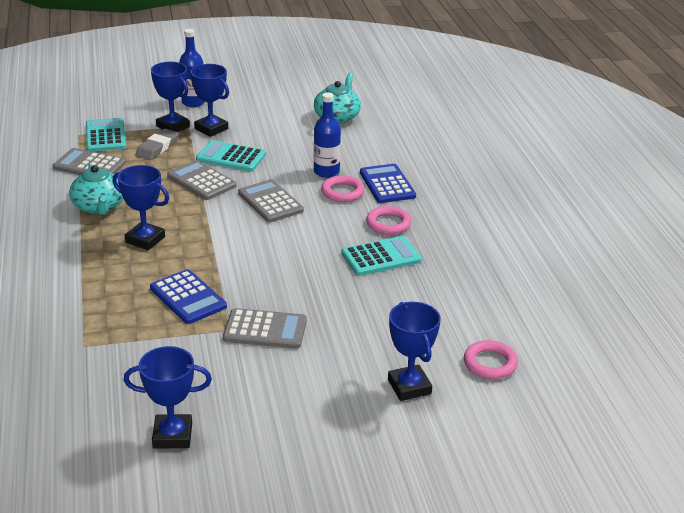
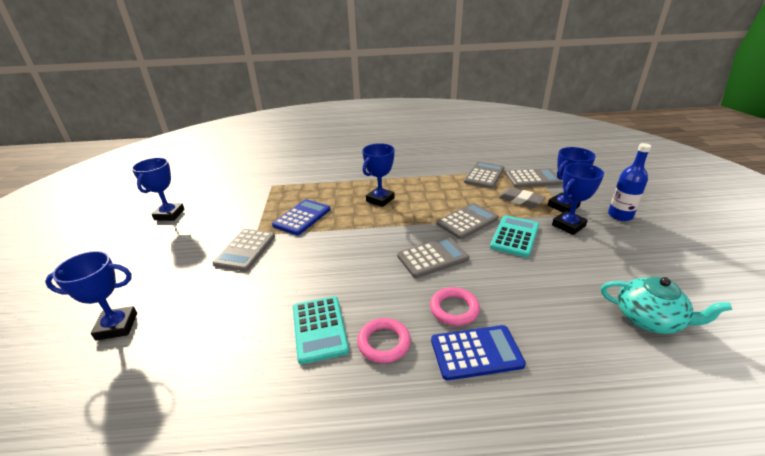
camera: 100 degrees right, 0 degrees up
turquoise teapot [69,164,123,215] -> none
turquoise calculator [86,118,126,152] -> grey calculator [506,168,562,188]
blue calculator [150,269,227,324] -> blue calculator turned 150 degrees clockwise [272,199,330,235]
blue bottle [314,93,341,178] -> none
pink ring [464,340,518,379] -> none

